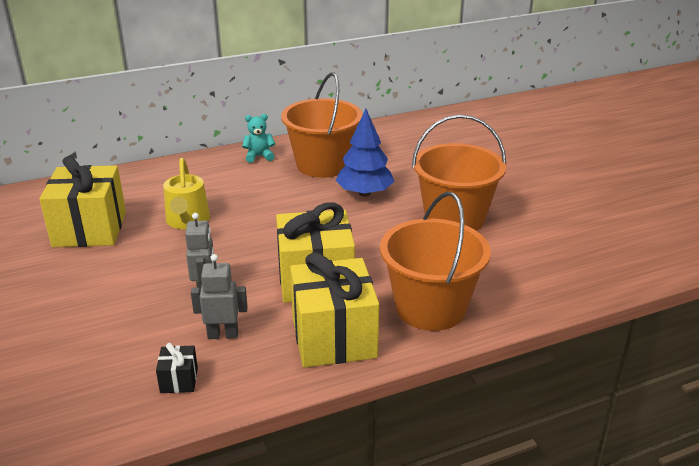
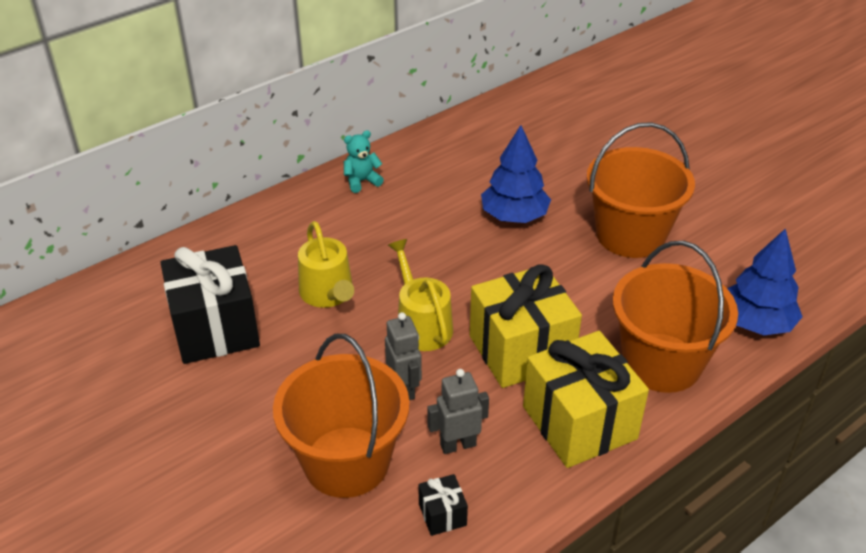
camera: 15 degrees left, 10 degrees up
yellow gift [39,156,126,247] -> black gift [160,245,260,364]
orange bucket [281,72,363,178] -> orange bucket moved to [273,334,410,498]
none -> yellow watering can [388,239,453,351]
none -> blue tree [727,228,803,335]

